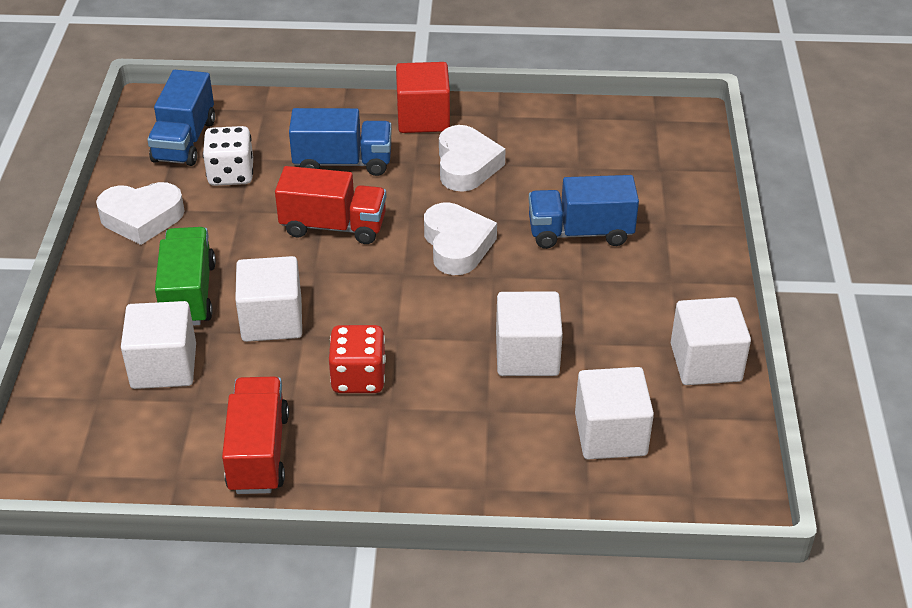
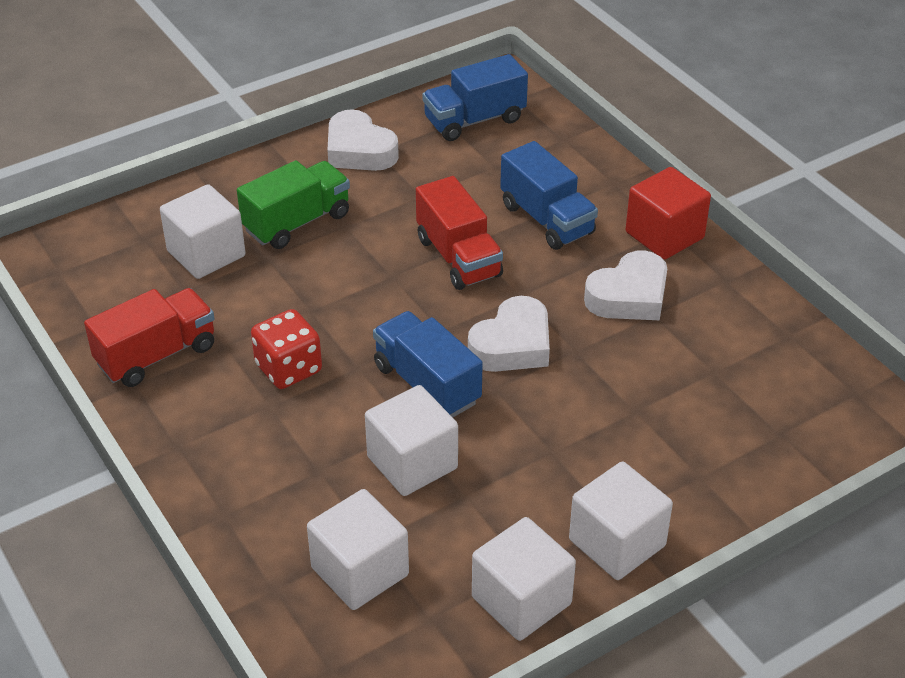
camera: 55 degrees right, 0 degrees up
white dice [203,126,253,186] -> none
white cube [235,256,302,342] -> white cube moved to [569,462,673,580]
blue truck [529,175,639,249] -> blue truck moved to [373,311,483,417]

